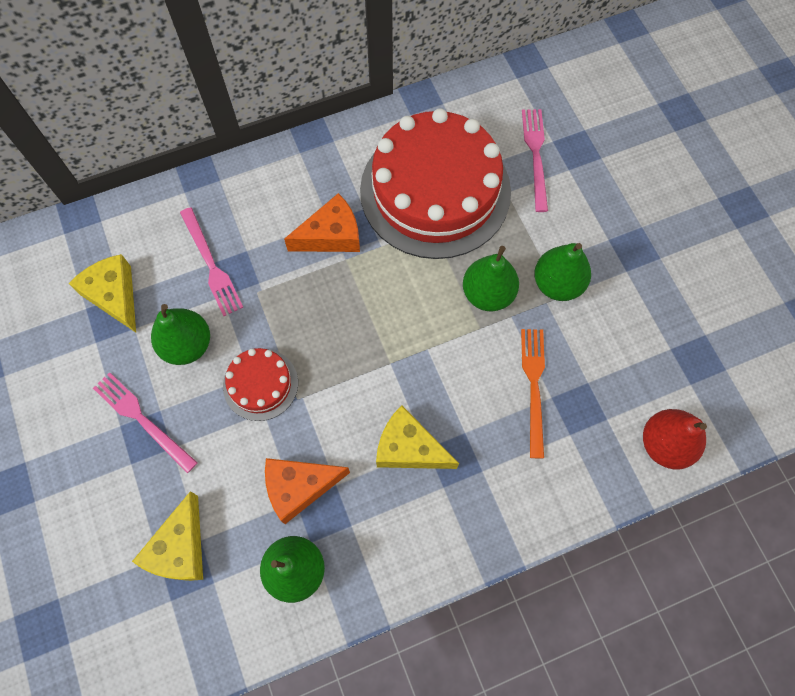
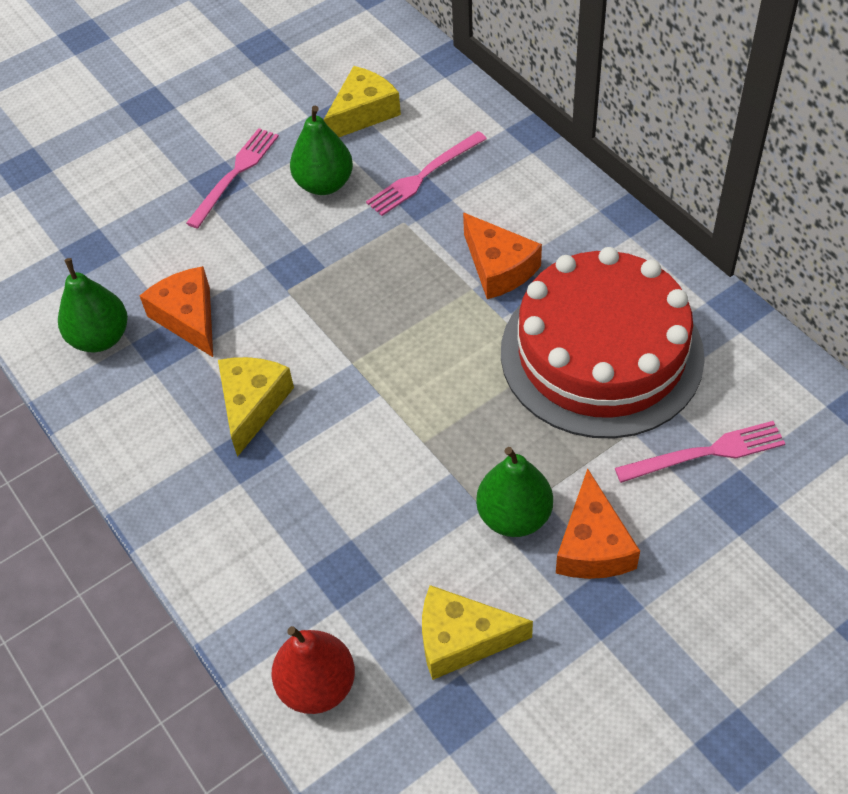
camera: 80 degrees right, 15 degrees down
yellow cheese [132,491,203,581] -> yellow cheese moved to [422,585,533,680]
red cake [223,348,298,421] -> none
green pear [463,246,519,311] -> none
orange fork [521,329,545,458] -> none
none -> orange cheese [556,469,640,579]

